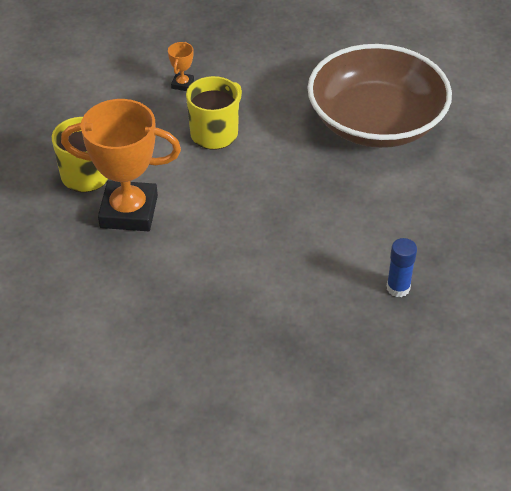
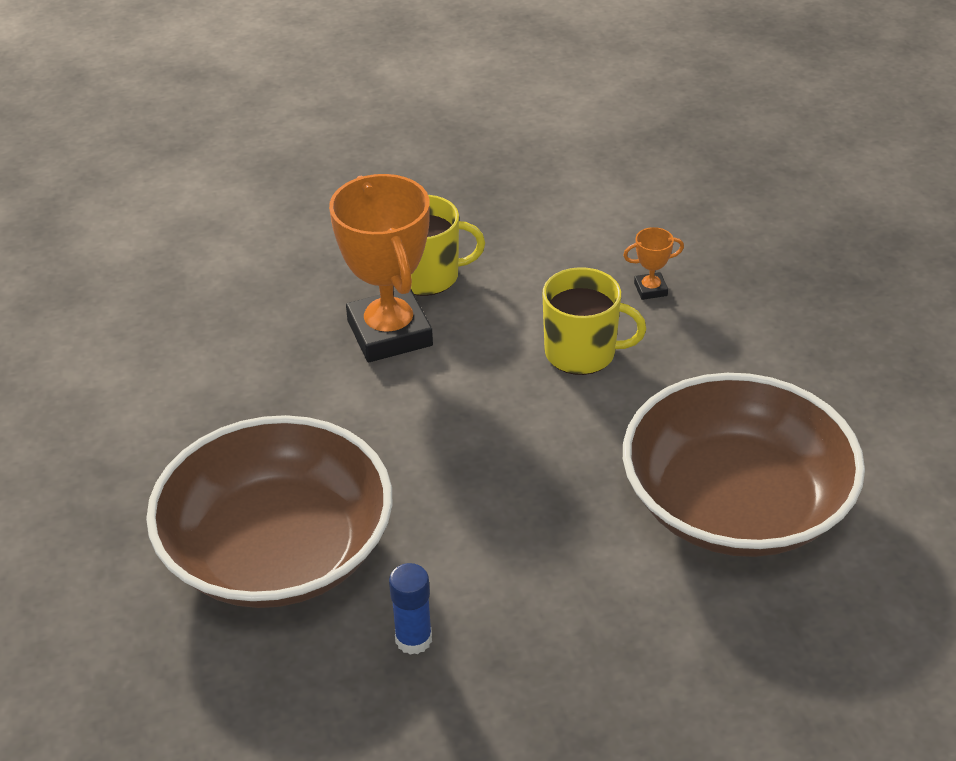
camera: 65 degrees right, 5 degrees down
none -> brown bowl [146,415,392,608]

